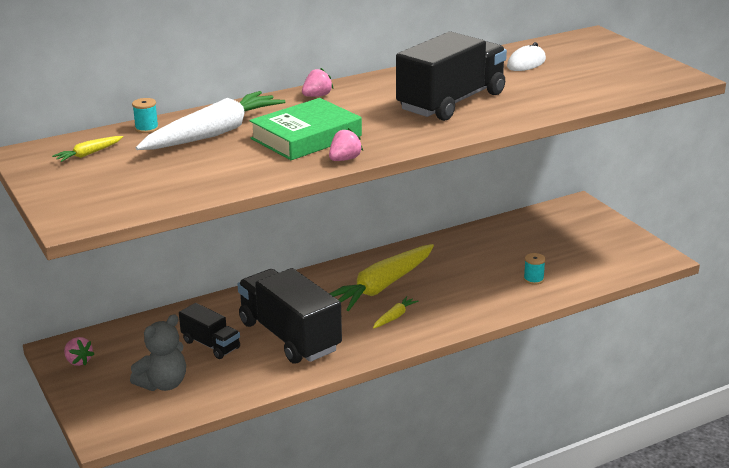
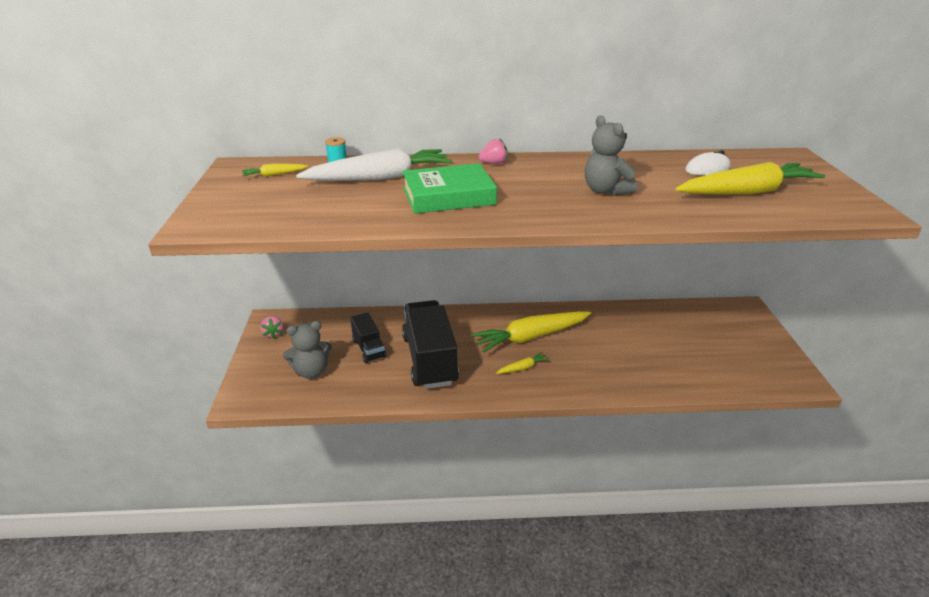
camera: 25 degrees right, 5 degrees up
pink strawberry [329,128,363,161] -> none
black truck [396,32,507,121] -> grey teddy bear [585,116,637,196]
turquoise spool [524,253,546,284] -> none
none -> yellow carrot [676,162,825,195]

